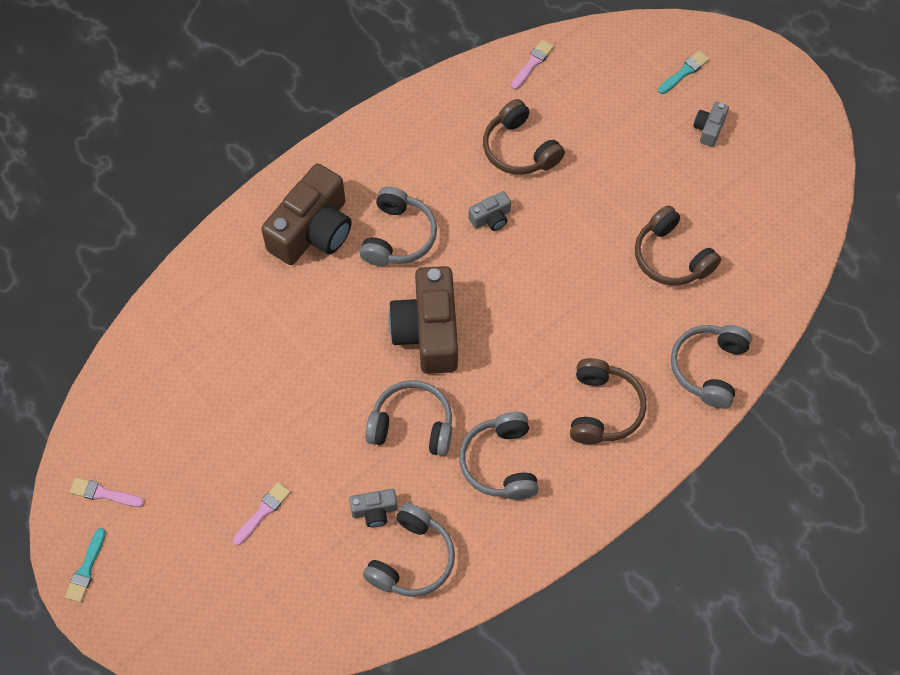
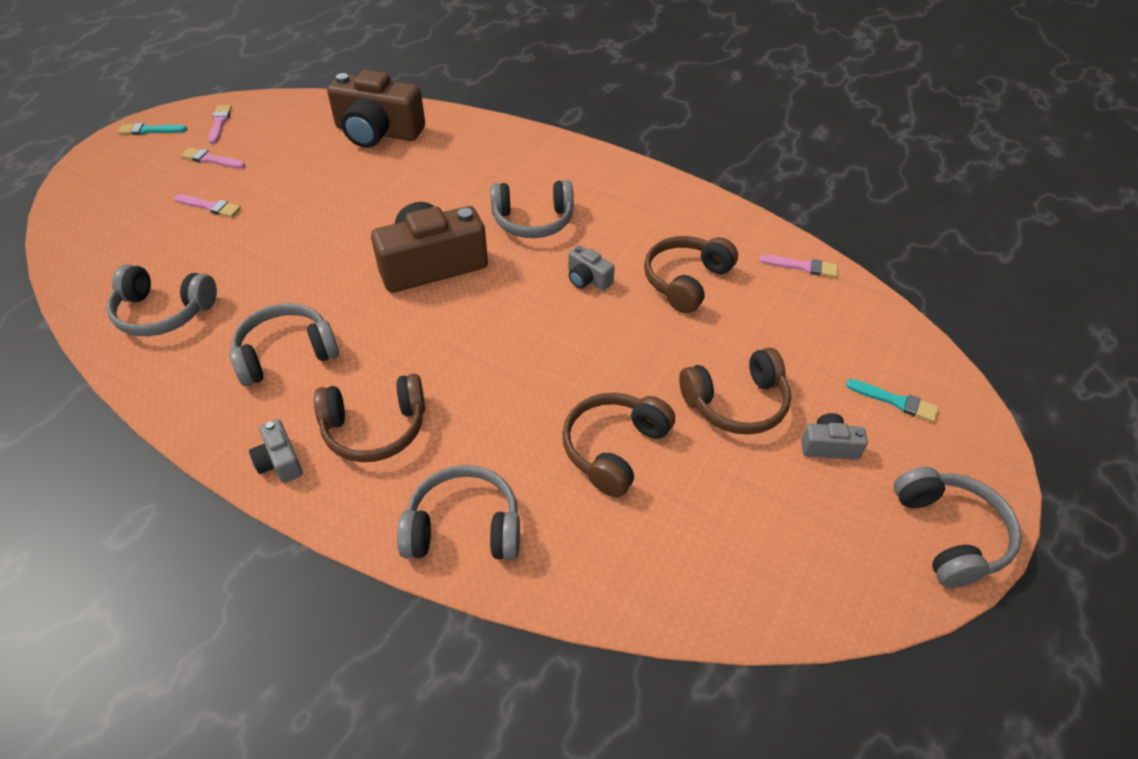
camera: 70 degrees right, 15 degrees down
brown camera [261,164,352,265] -> brown camera moved to [327,70,425,148]
grey camera [349,489,398,527] -> grey camera moved to [249,419,303,483]
grey headphones [365,380,452,456] -> grey headphones moved to [894,467,1022,588]
none -> pink brush [181,148,245,169]
none -> brown headphones [679,348,791,435]

